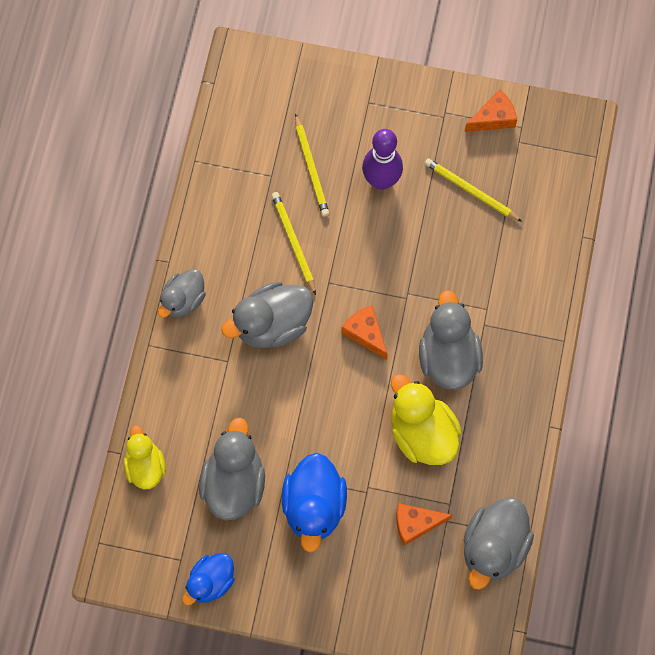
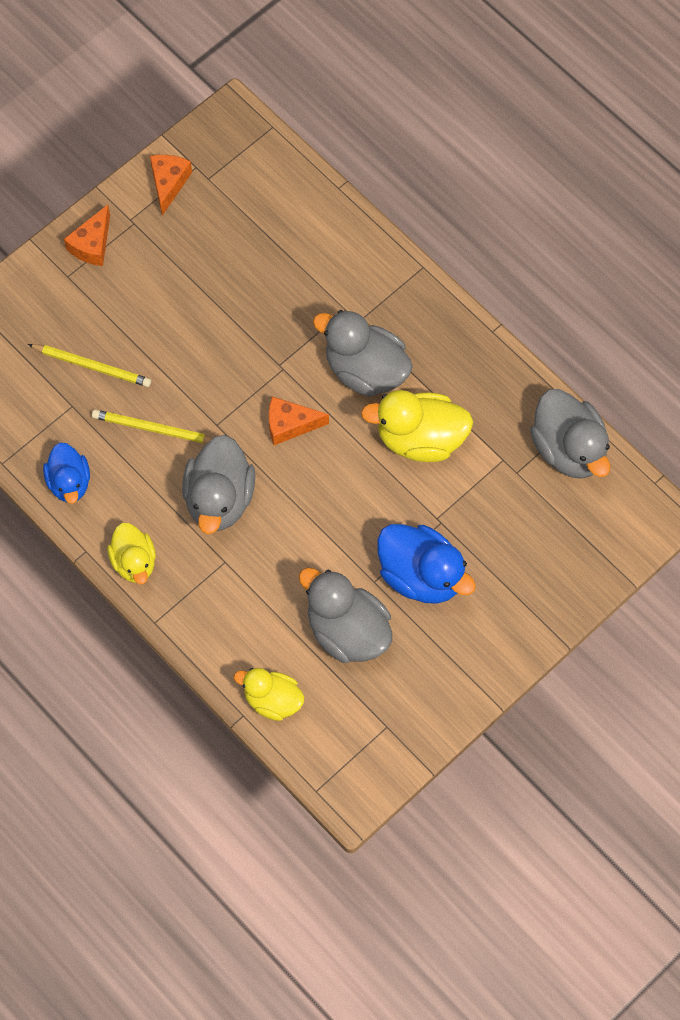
camera: 55 degrees left, 5 degrees down
grey duck [158,269,206,318] -> yellow duck [107,523,156,584]
blue duck [182,553,235,606] -> blue duck moved to [43,442,90,504]
purple bowling pin [362,129,403,190] -> none
orange cheese [396,503,452,546] -> orange cheese moved to [64,205,110,266]
yellow pencil [425,158,522,222] -> none

